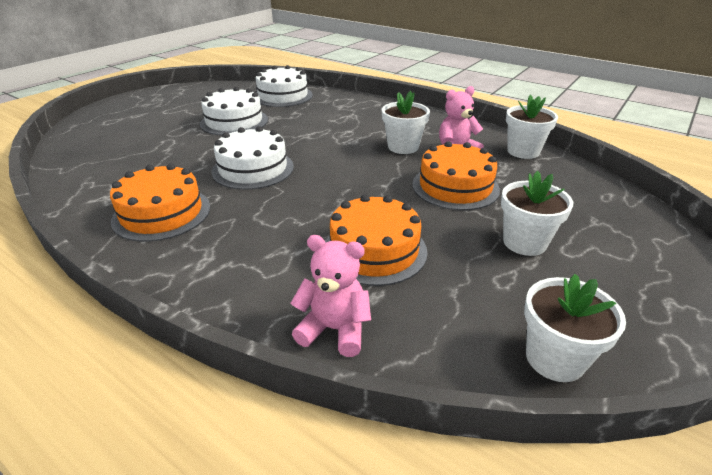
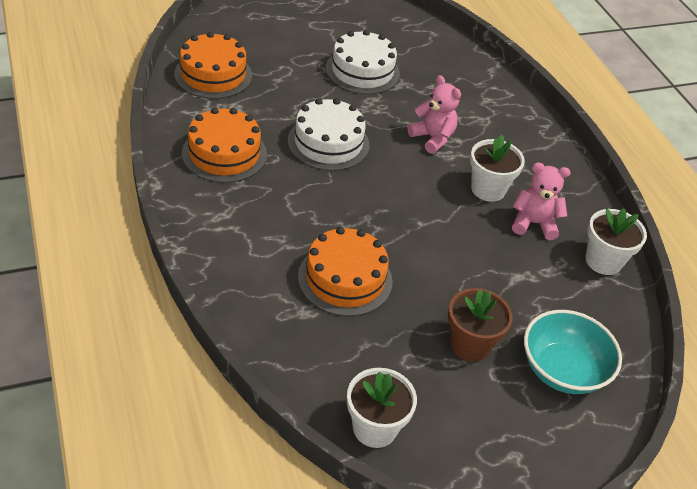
camera: 30 degrees right, 10 degrees up
white cake [256,65,313,107] -> none
pink teddy bear [291,235,371,357] -> pink teddy bear moved to [408,75,461,154]
orange cake [412,141,500,210] -> orange cake moved to [174,32,252,99]
white flower pot [501,171,573,256] -> brown flower pot [448,288,513,362]
none -> turquoise bowl [524,310,622,394]

